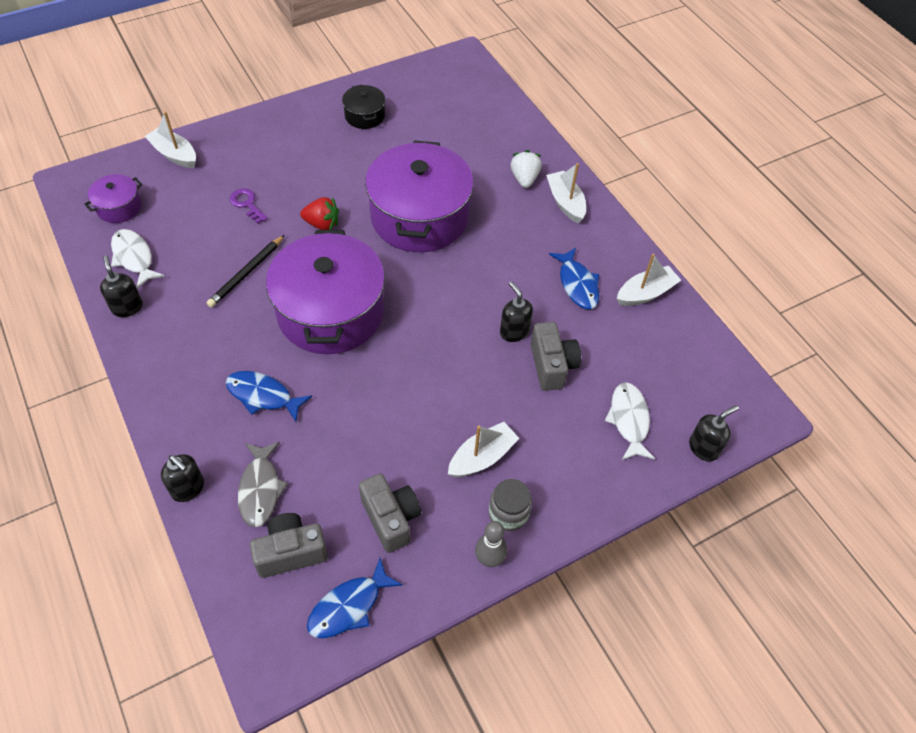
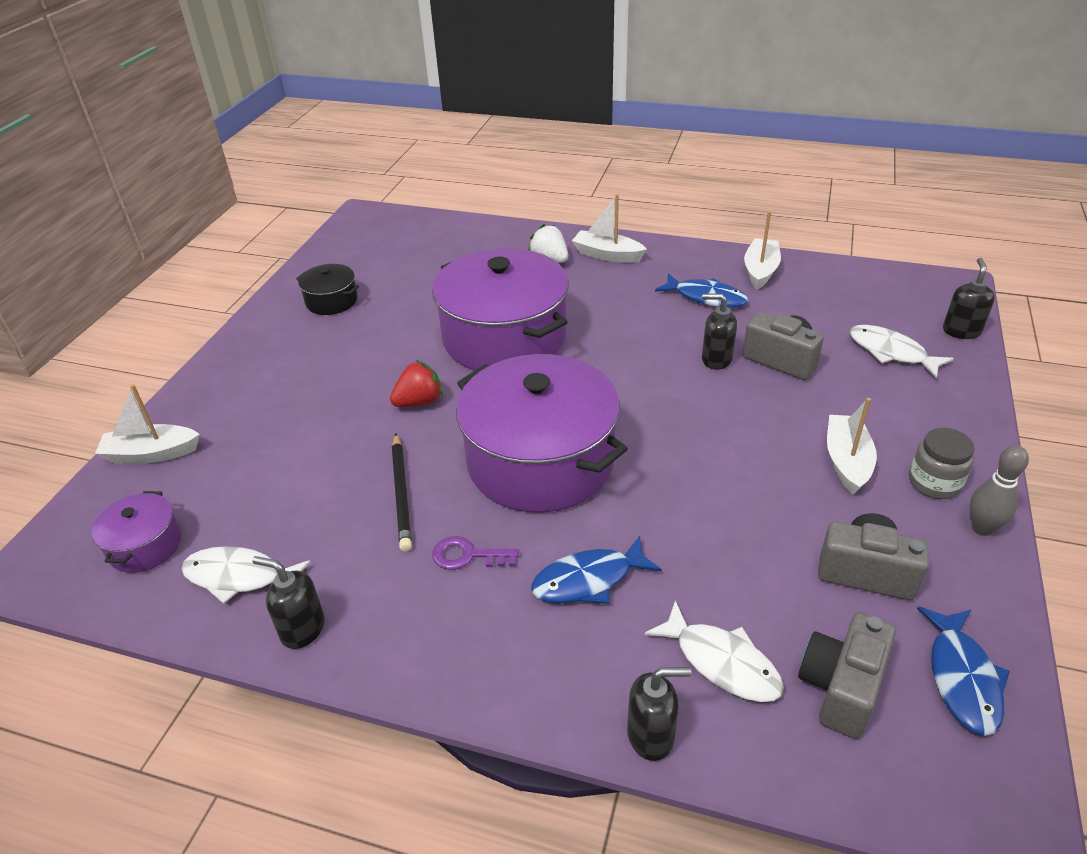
camera: 40 degrees left, 15 degrees down
purple key [230,188,268,224] -> purple key moved to [432,536,519,570]
grey fish [238,442,288,528] -> white fish [645,601,784,702]

